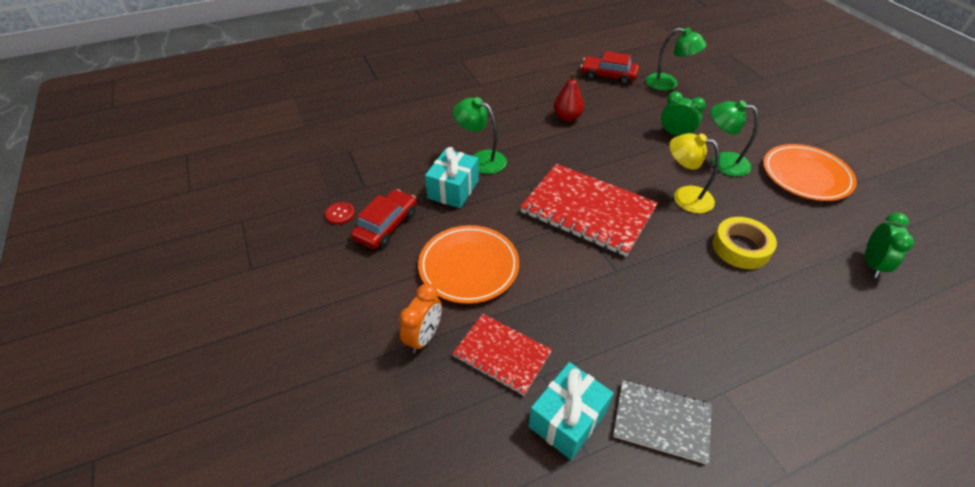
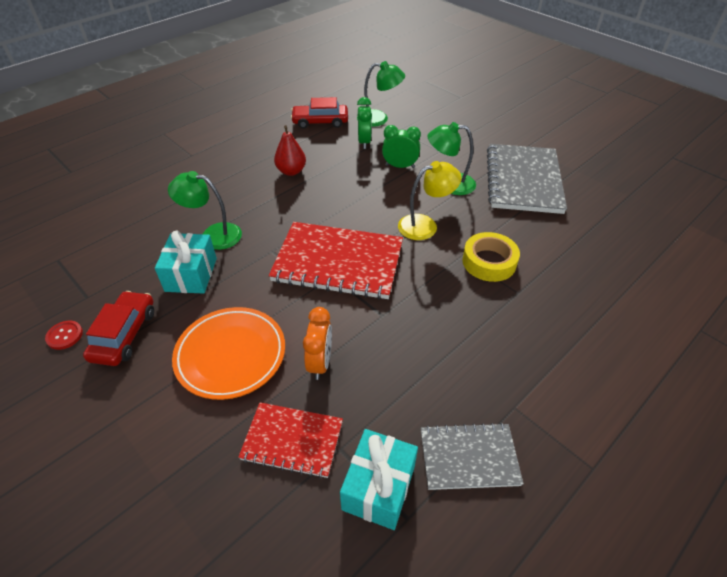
camera: 20 degrees left, 0 degrees up
orange clock [399,283,442,353] -> orange clock moved to [303,307,332,380]
yellow lamp [669,133,720,213] -> yellow lamp turned 150 degrees clockwise [398,161,462,240]
orange plate [763,144,857,201] -> grey notebook [487,144,567,214]
green clock [865,213,914,278] -> green clock moved to [357,97,372,149]

